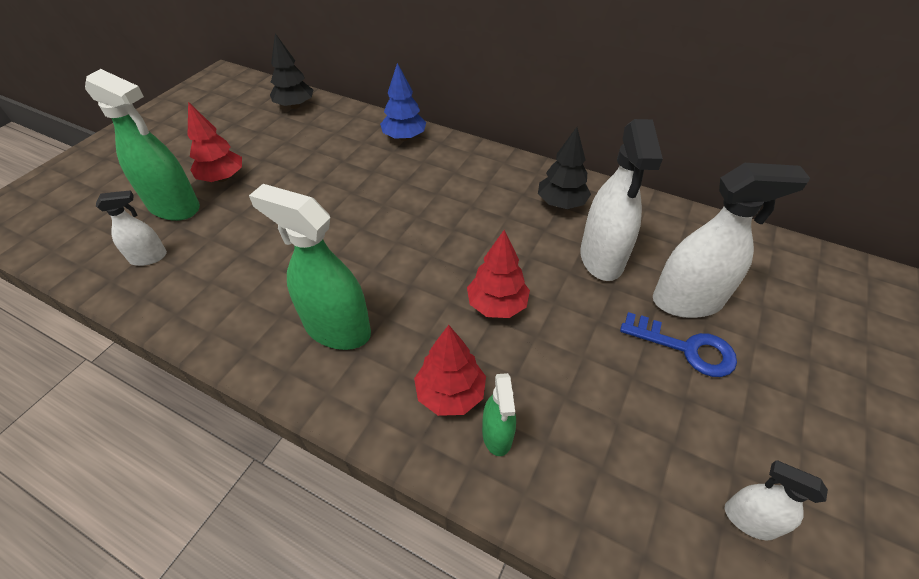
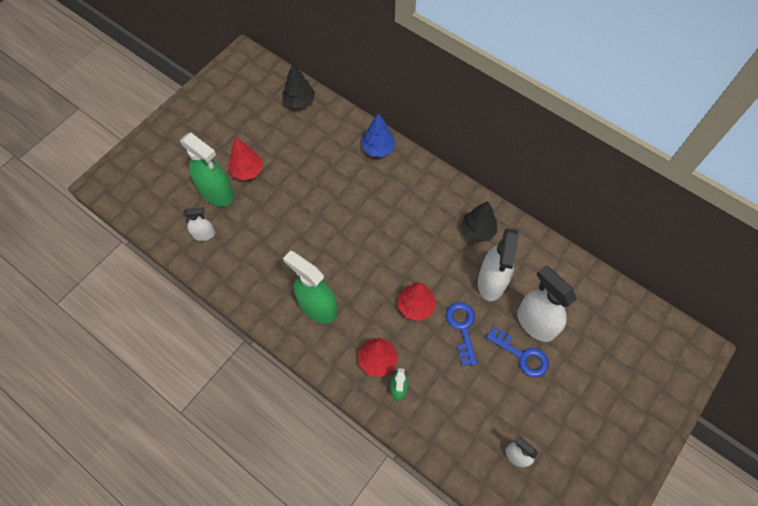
camera: 10 degrees right, 15 degrees up
white spray bottle [653,163,810,318] -> white spray bottle turned 135 degrees counterclockwise [517,265,576,342]
none -> blue key [446,302,477,366]

